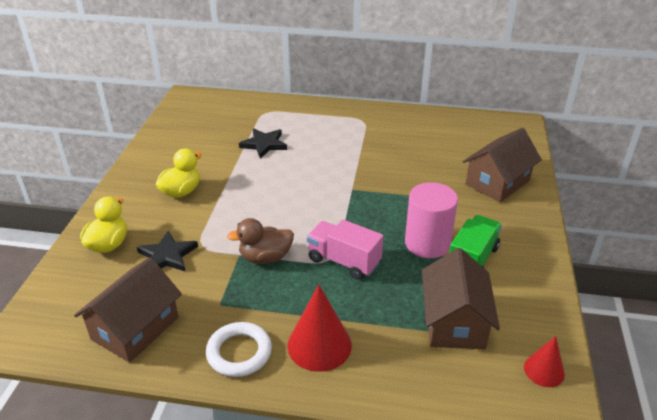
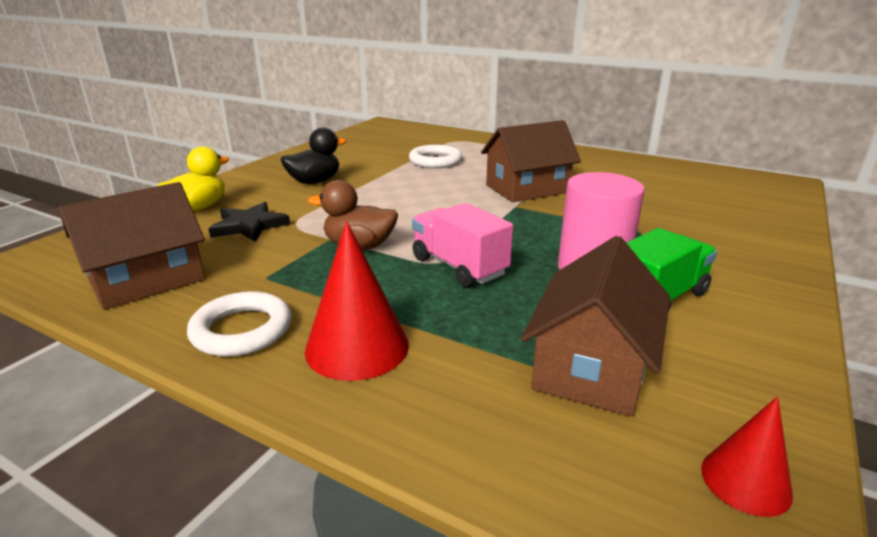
camera: 20 degrees right, 10 degrees down
yellow duck [156,148,202,198] -> black duck [281,127,346,184]
black star [239,128,287,159] -> white ring [409,145,462,168]
brown house [463,128,542,202] -> brown house moved to [481,120,581,202]

